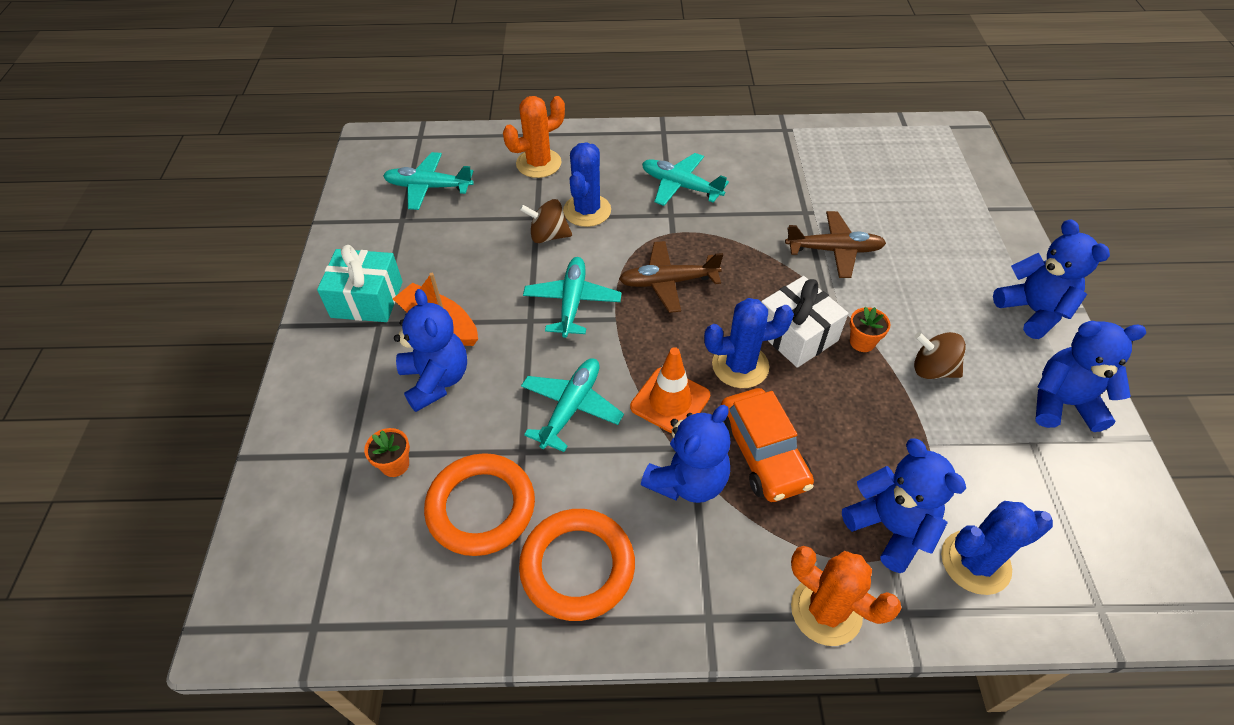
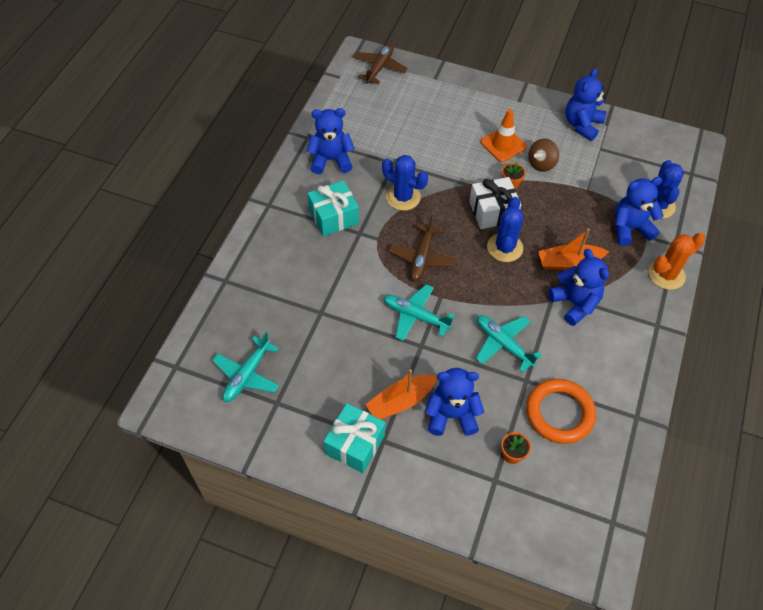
camera: 70 degrees left, 5 degrees up
orange cactus [503,96,565,178] -> none
orange ring [519,509,635,621] -> none
brown spinning top [520,199,572,243] -> none
blue cactus [563,142,611,227] -> blue cactus moved to [382,155,428,211]
orange traffic cone [630,347,710,434] -> orange traffic cone moved to [480,109,527,162]
turquoise plane [642,153,729,206] -> turquoise gift [307,180,359,237]
orange car [721,388,814,502] -> orange boat [538,229,609,270]
brown plane [785,211,886,278] -> brown plane moved to [353,43,408,84]
blue teddy bear [993,219,1110,339] -> blue teddy bear moved to [306,108,355,174]

